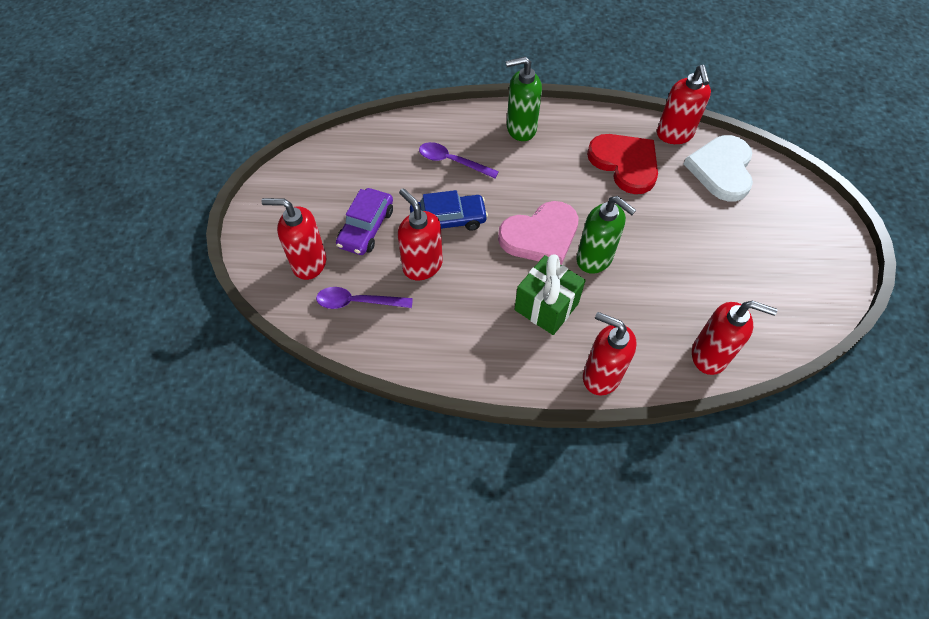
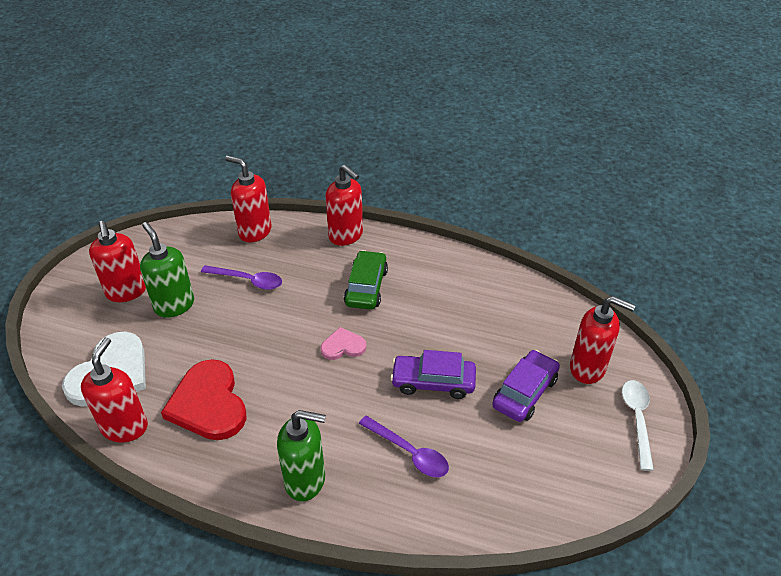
camera: 165 degrees left, 15 degrees down
purple spoon [316,287,413,309] -> purple spoon moved to [201,265,282,290]
red soap dispenser [398,188,443,280] -> red soap dispenser moved to [89,221,146,302]
blue car [410,190,488,231] -> purple car [390,350,476,399]
pink heart [498,201,579,265] -> pink heart [321,327,366,360], size x0.52
green gift [514,254,586,335] -> green car [344,250,388,310]
green soap dispenser [576,196,636,274] -> green soap dispenser moved to [140,222,194,318]
none -> white spoon [622,380,654,471]

